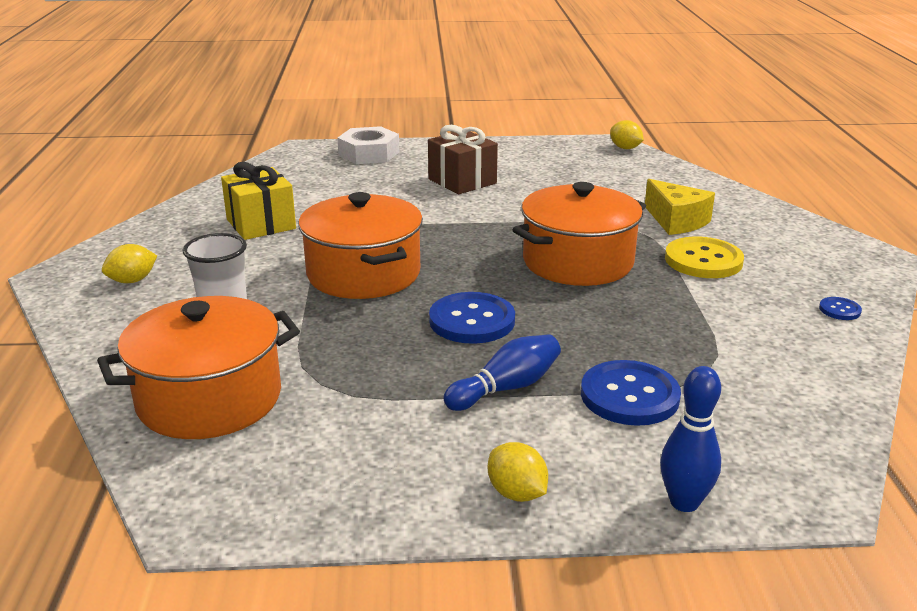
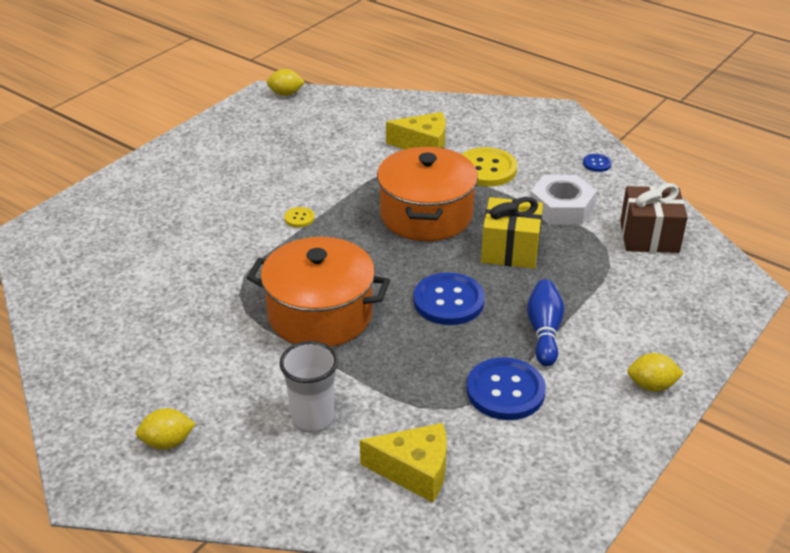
camera: 50 degrees left, 10 degrees up
orange pot [97,296,300,439] -> yellow cheese [360,423,447,502]
yellow lemon [102,244,157,283] -> yellow lemon turned 75 degrees clockwise [136,408,196,450]
yellow gift [221,162,296,240] -> yellow gift moved to [481,197,543,269]
white nut [337,126,399,164] -> white nut moved to [530,175,597,225]
brown gift [428,125,498,194] -> brown gift moved to [620,183,688,253]
blue button [581,360,681,426] -> blue button moved to [466,357,546,420]
blue bowling pin [660,366,721,512] -> none
none -> yellow button [284,207,315,227]

